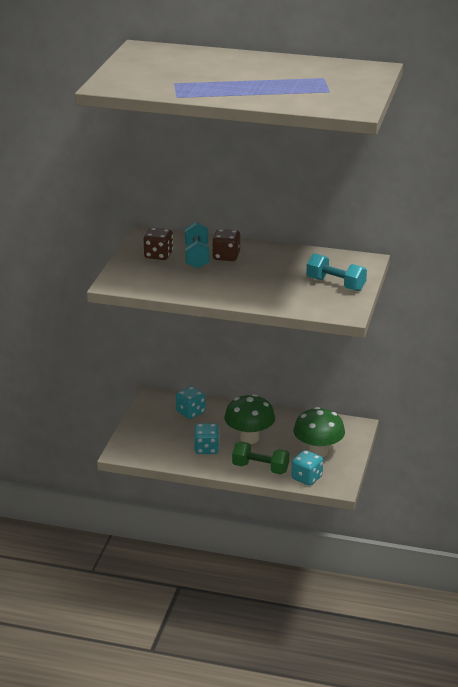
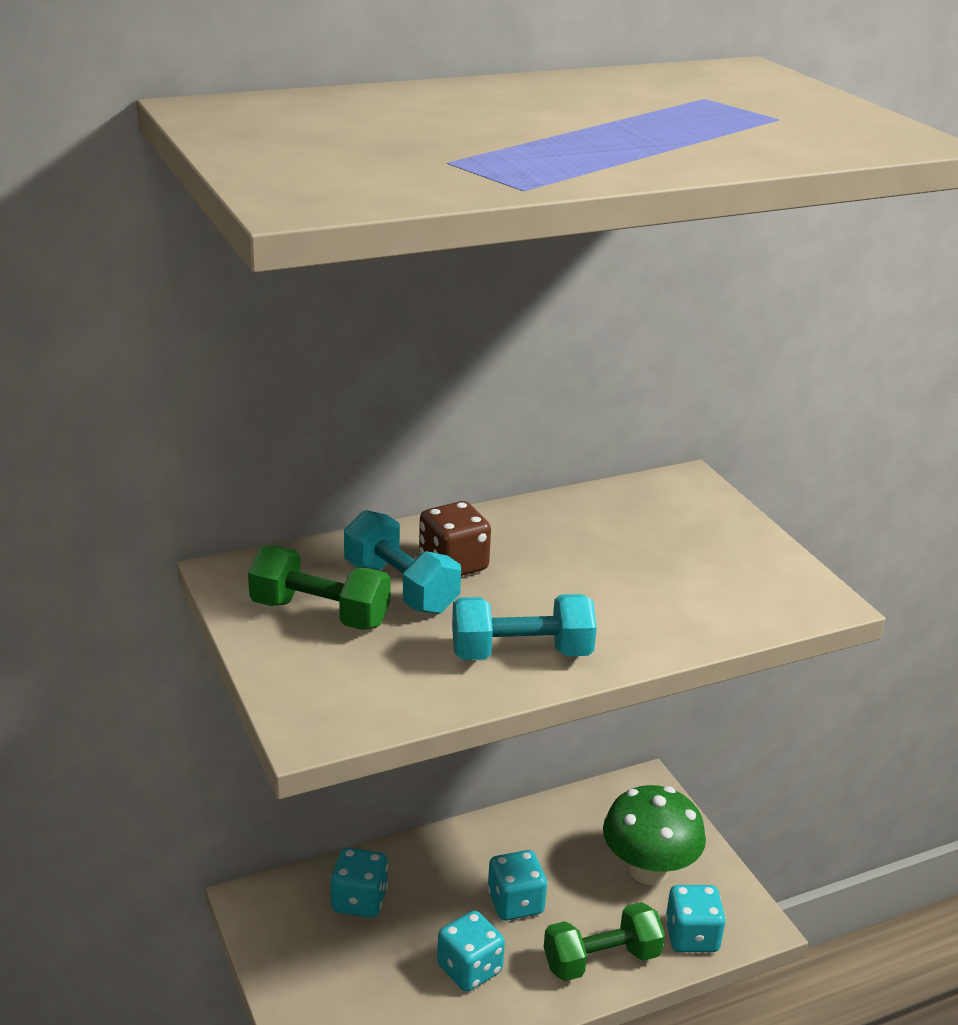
camera: 40 degrees left, 0 degrees up
brown dice [144,228,173,260] -> green dumbbell [248,546,391,630]
green mushroom [224,394,275,444] -> turquoise dice [488,850,547,921]
turquoise dumbbell [307,253,367,291] -> turquoise dumbbell moved to [452,594,597,660]

